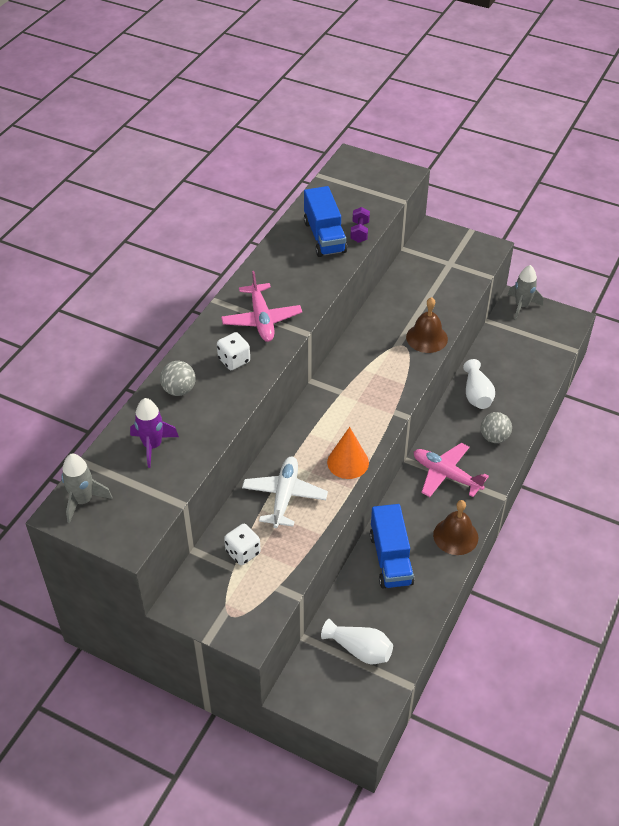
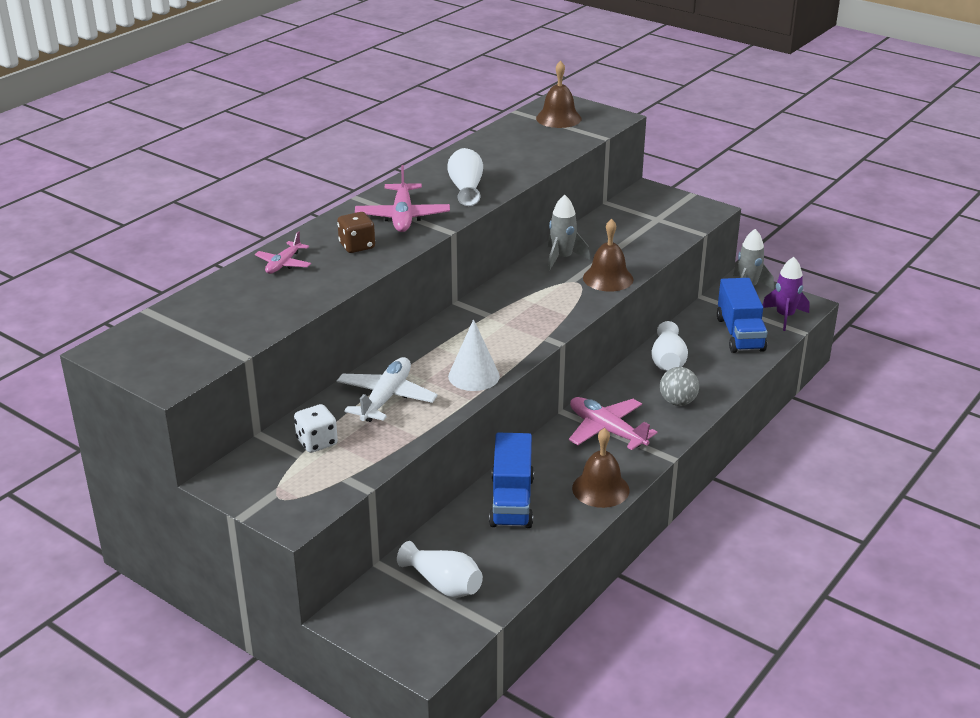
camera: 10 degrees right, 15 degrees down
grey rocket [61,454,112,523] -> grey rocket moved to [548,195,590,271]
purple rocket [130,398,179,468] -> purple rocket moved to [763,257,809,331]
grey ball [160,361,196,396] -> pink plane [255,231,311,274]
white dice [217,332,250,370] -> brown dice [337,212,375,253]
blue truck [304,186,347,257] -> blue truck moved to [717,278,767,353]
orange cone [327,427,369,479] -> white cone [448,319,500,391]
purple dumbbell [350,207,370,243] -> none
none -> white vase [447,148,483,206]
none -> brown bell [536,61,582,128]

